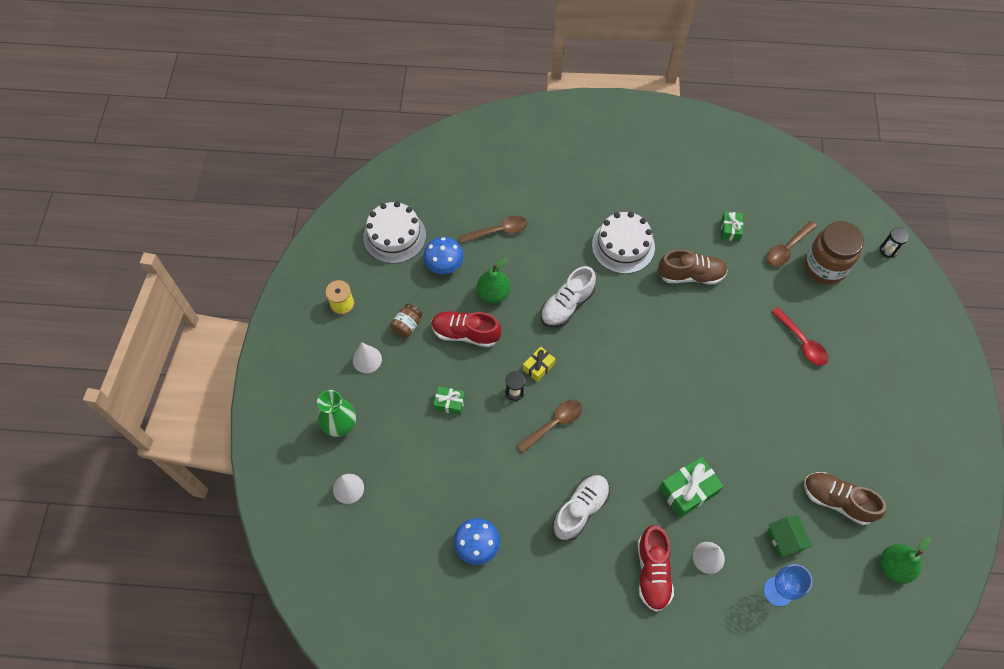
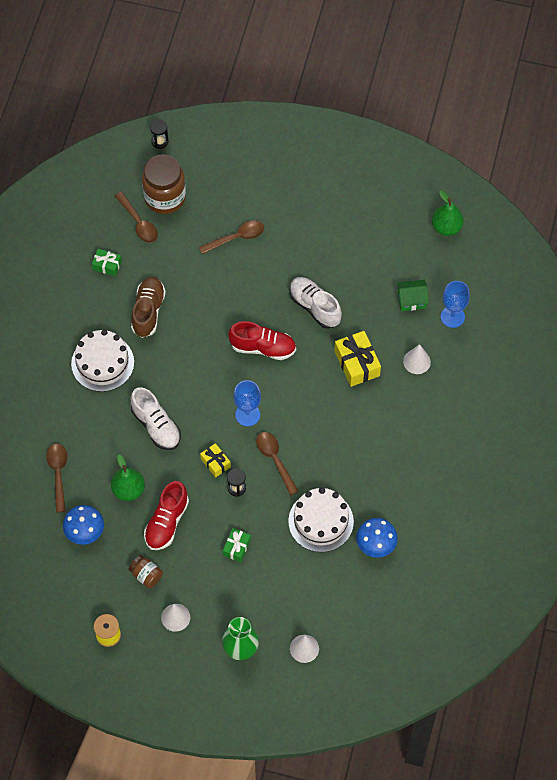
camera: 80 degrees left, 0 degrees up
white cake [363,201,426,264] -> white cake moved to [288,488,354,552]
white shoe [553,475,610,540] -> white shoe moved to [289,277,342,329]
red shoe [638,525,674,612] -> red shoe moved to [228,321,296,360]
green gift [659,456,724,518] -> yellow gift [334,331,381,387]
red spoon [772,307,828,366] -> brown spoon [199,221,264,254]
brown shoe [804,472,886,525] -> none
none -> blue goblet [233,380,261,426]

